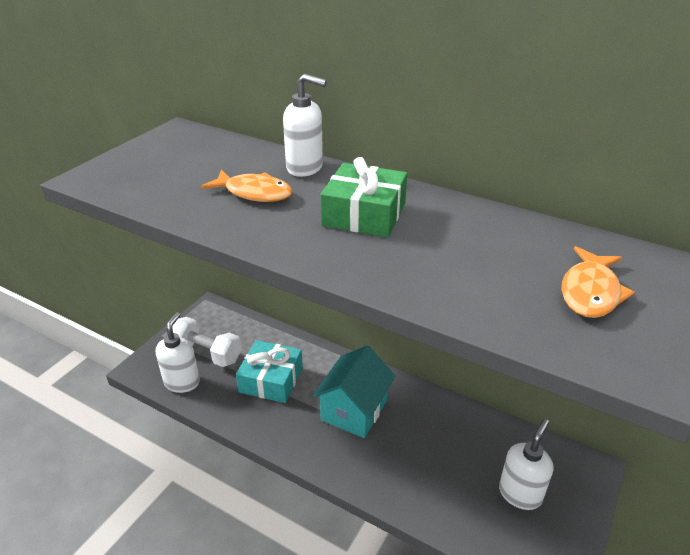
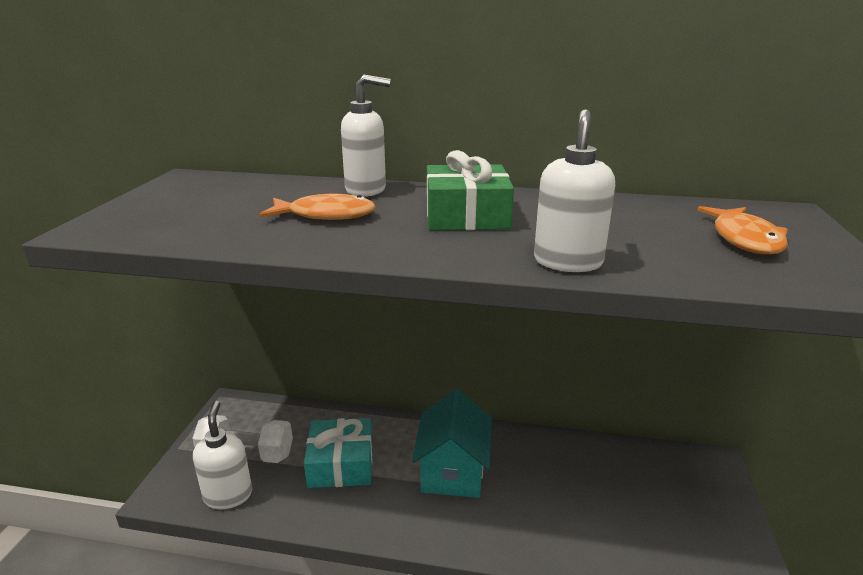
camera: 20 degrees left, 10 degrees down
white soap dispenser [499,419,553,510] -> white soap dispenser moved to [534,109,615,272]

